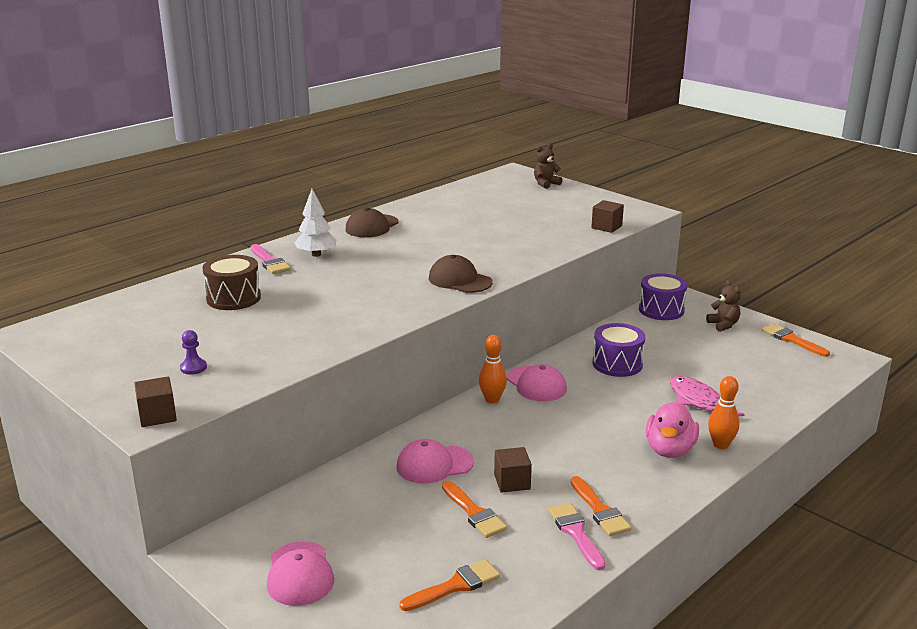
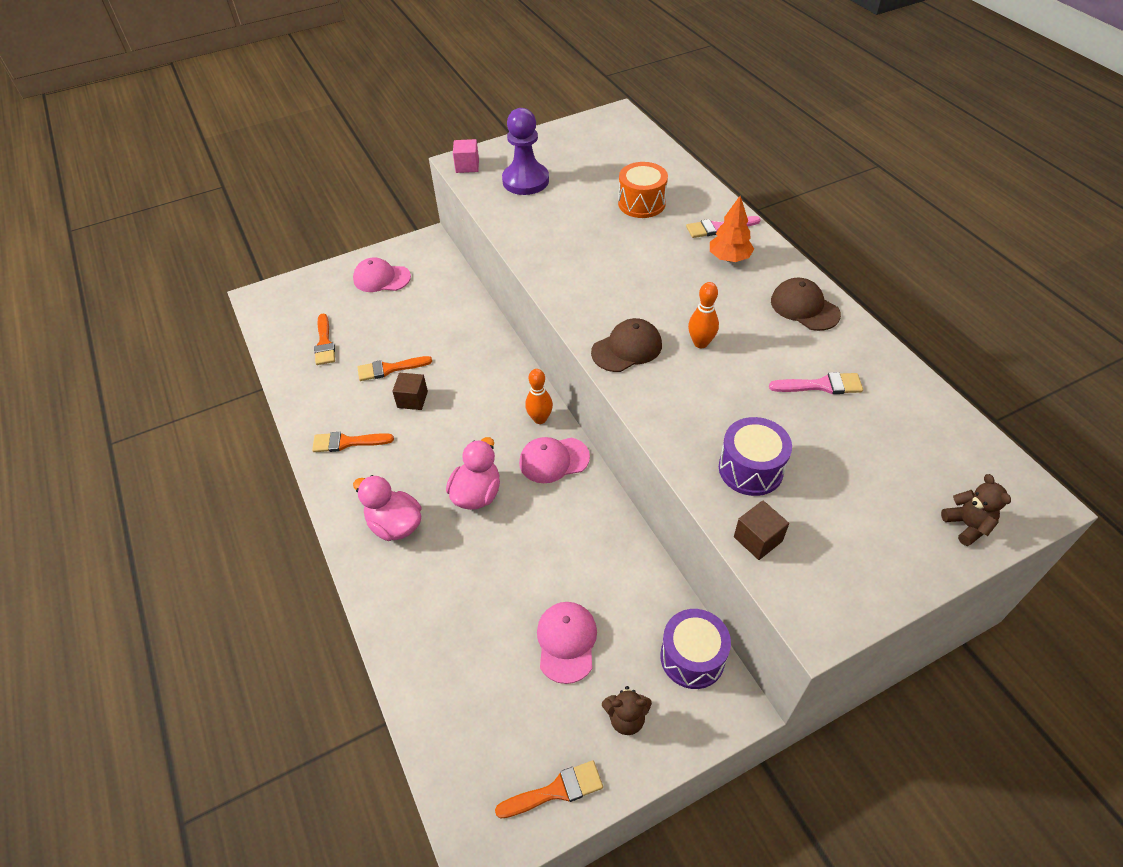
camera: 110 degrees right, 25 degrees up
brown cube [134,377,177,427] -> pink cube [453,139,479,173]
purple pawn [180,330,207,375] -> purple pawn [502,108,549,195], size x2.43
brown drum [202,255,261,310] -> orange drum [618,162,668,218]
white tree [294,189,337,257] -> orange tree [710,196,754,262]
pink cap [397,439,474,484] -> pink cap moved to [537,602,597,684]
pink brush [548,503,606,570] -> pink brush moved to [769,372,863,394]
purple drum [593,323,645,377] -> purple drum moved to [719,417,792,496]
pink fish [670,376,745,416] -> none
orange bowling pin [708,376,739,449] -> orange bowling pin moved to [688,282,719,348]
none -> pink duck [446,437,500,510]

